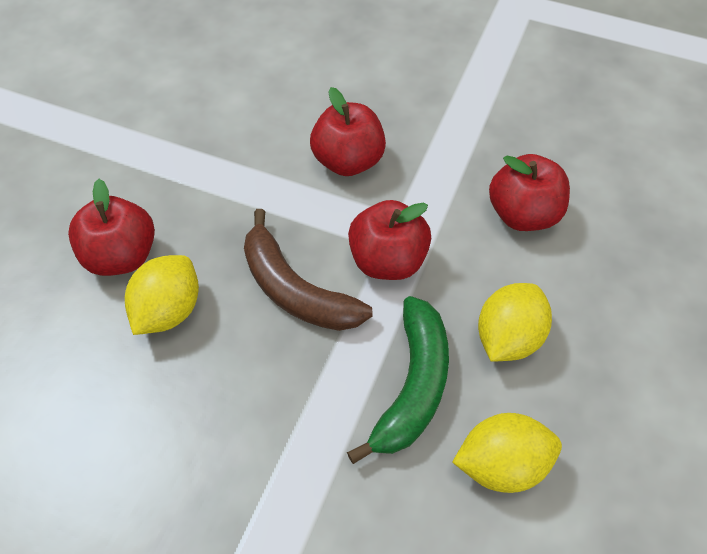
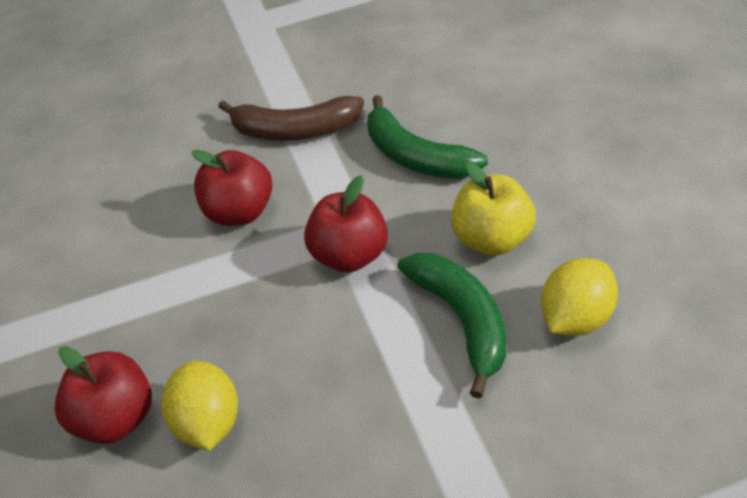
camera: 35 degrees left, 10 degrees down
brown banana [244,209,373,331] -> brown banana moved to [218,96,364,141]
yellow lemon [478,283,552,361] -> yellow apple [451,162,536,256]
red apple [489,154,570,231] -> green banana [367,95,488,179]

